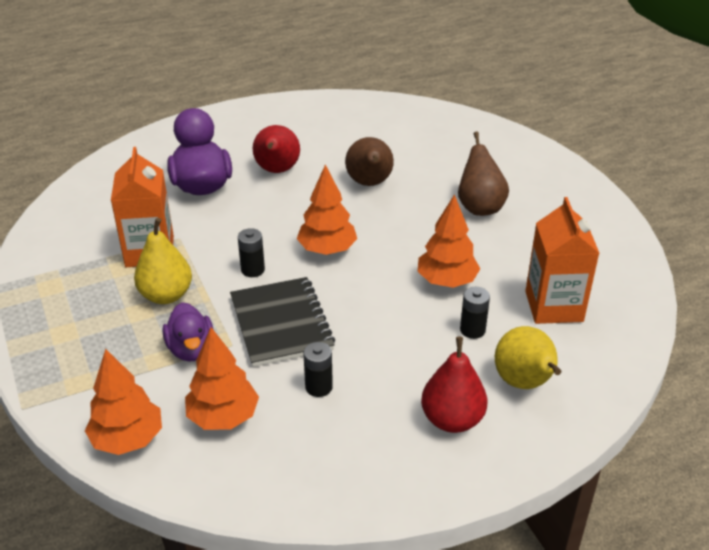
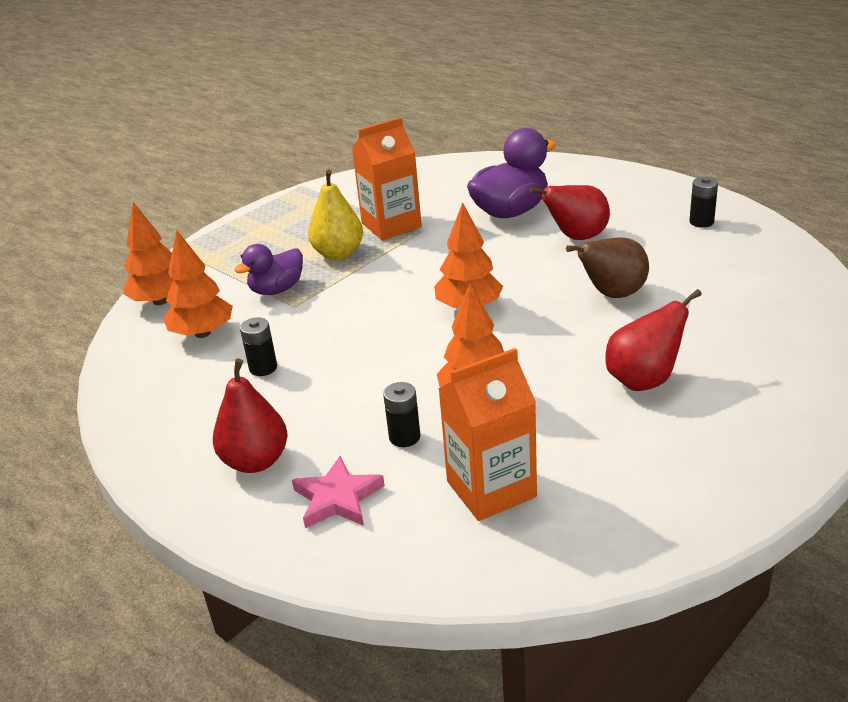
camera: 70 degrees right, 5 degrees down
black notebook [230,277,335,367] -> none
black battery [238,228,265,277] -> black battery moved to [689,177,718,228]
brown pear [458,132,509,216] -> red pear [606,289,702,391]
yellow pear [495,326,561,389] -> pink star [292,456,385,528]

